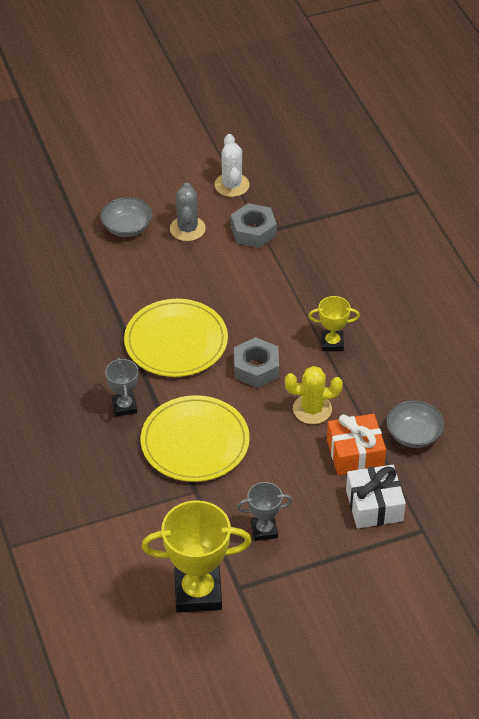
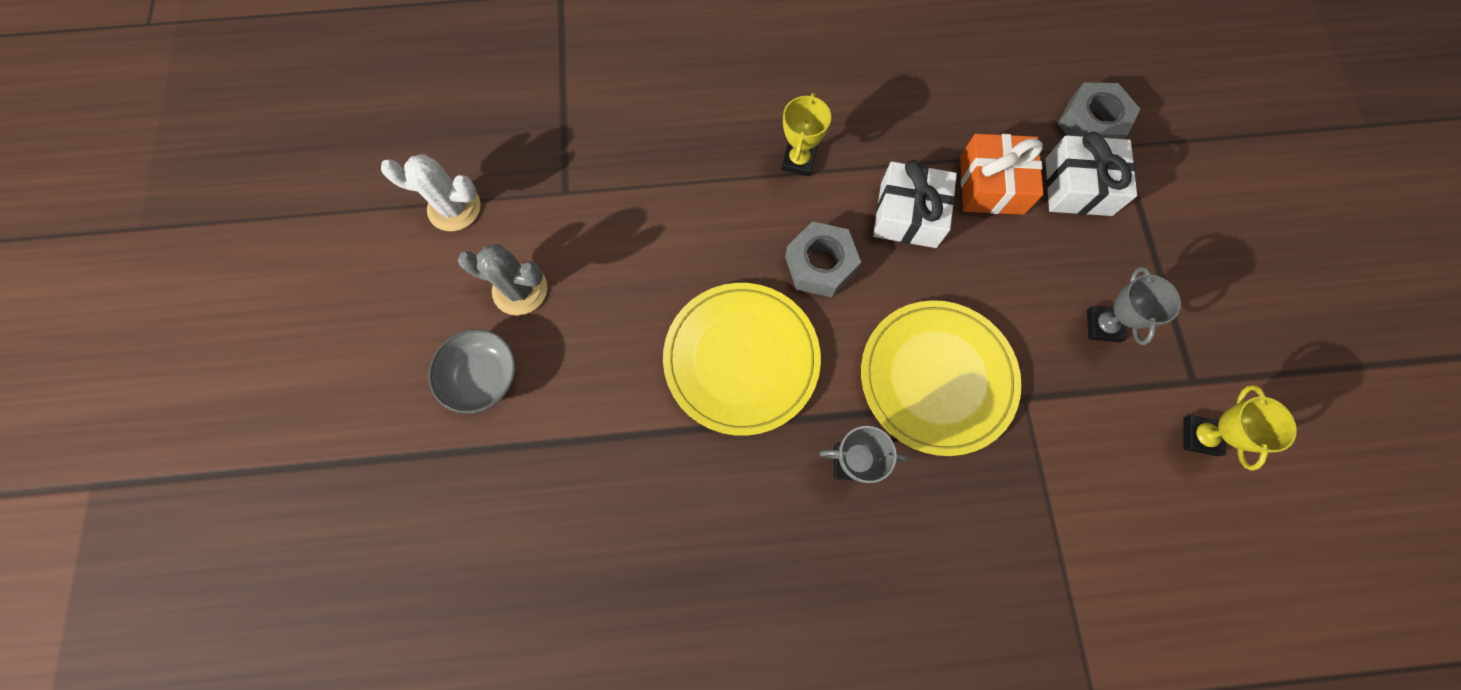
camera: 75 degrees left, 25 degrees up
yellow trophy [141,500,252,613] -> yellow trophy [1183,385,1297,471], size x0.54
grey nut [231,203,277,248] -> grey nut moved to [1057,83,1140,139]
yellow cactus [285,366,343,424] -> white gift [873,160,957,248]
grey bowl [386,400,444,448] -> none

